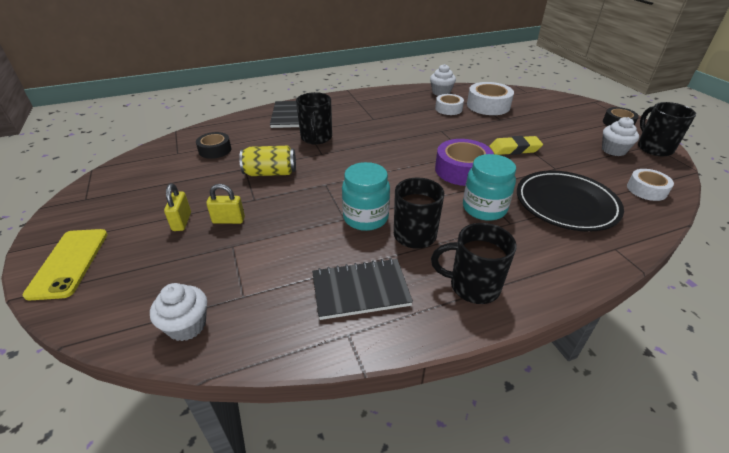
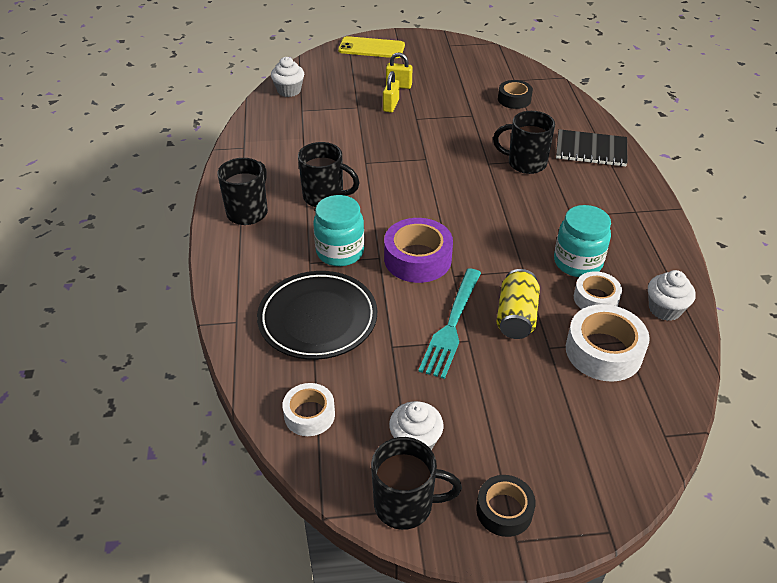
camera: 105 degrees right, 5 degrees up
yellow can [239,146,296,176] -> yellow can moved to [497,269,540,339]
black notebook [312,258,413,320] -> none
turquoise jar [342,162,390,231] -> turquoise jar moved to [554,205,611,277]
yellow eraser [489,136,543,155] -> turquoise fork [418,268,481,379]

